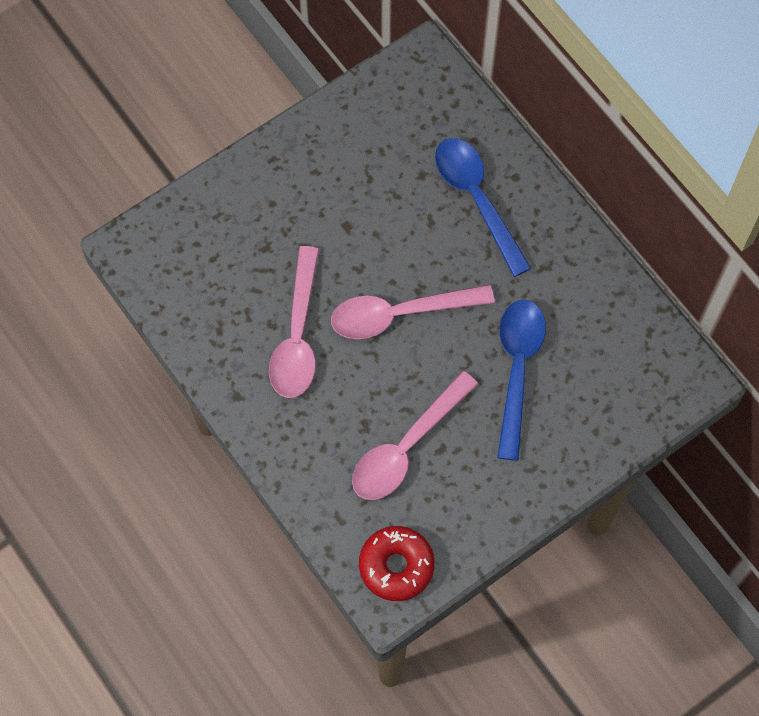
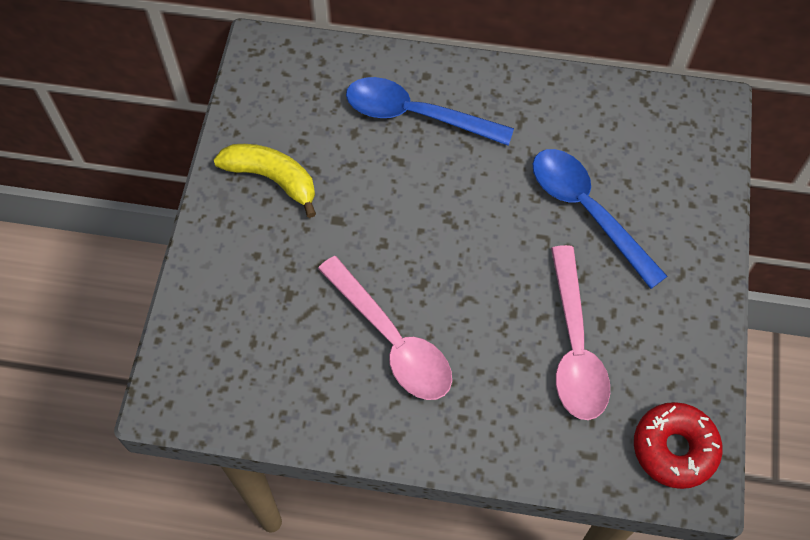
camera: 45 degrees left, 5 degrees down
pink spoon [331,285,495,339] -> none
none -> yellow banana [214,144,316,218]

